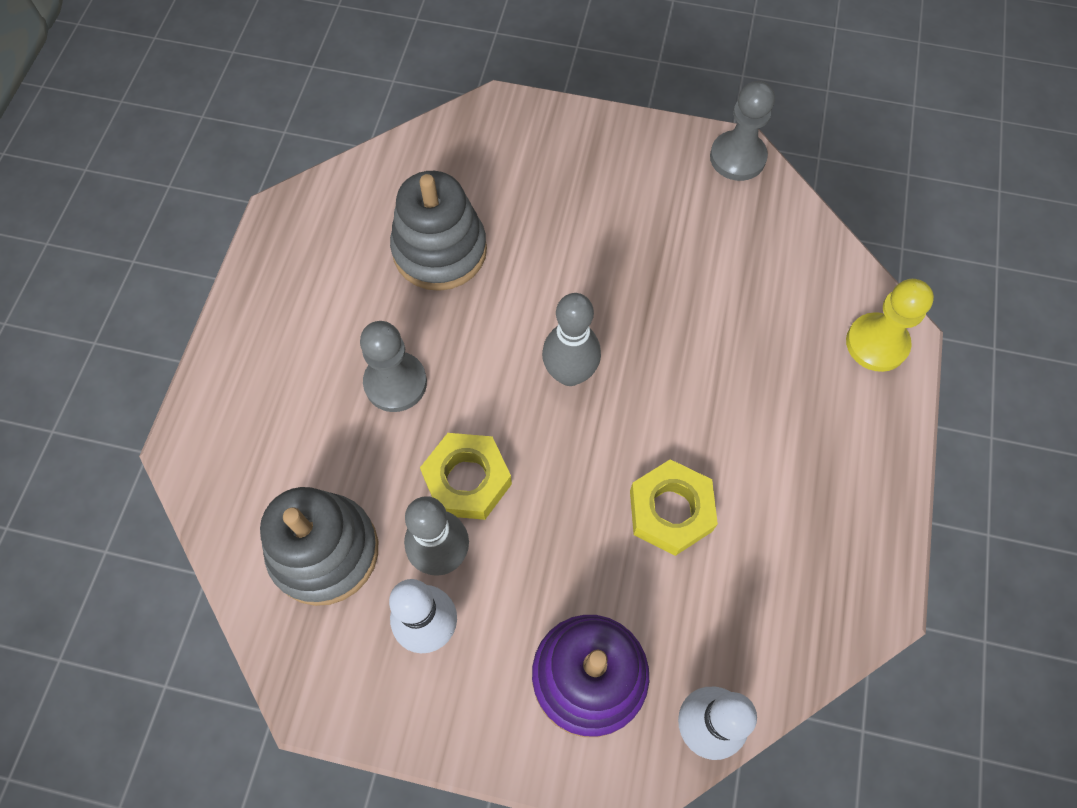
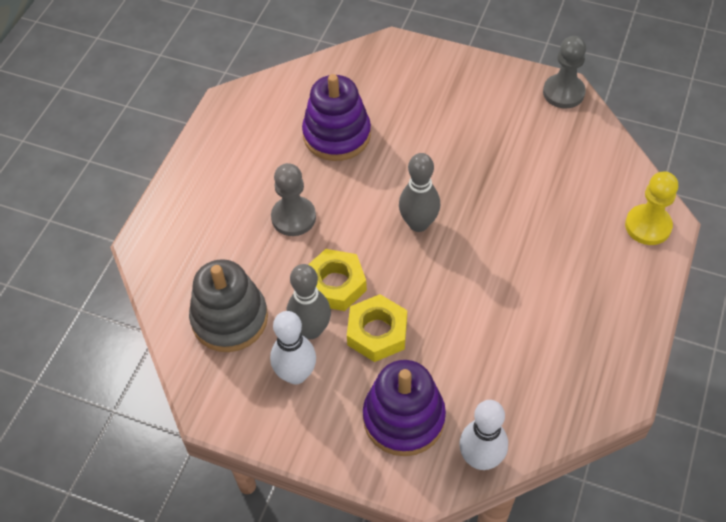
camera: 10 degrees right, 10 degrees down
grey stacking toy [390,171,487,291] -> purple stacking toy [302,74,371,161]
yellow nut [630,459,718,556] -> yellow nut moved to [347,294,407,362]

